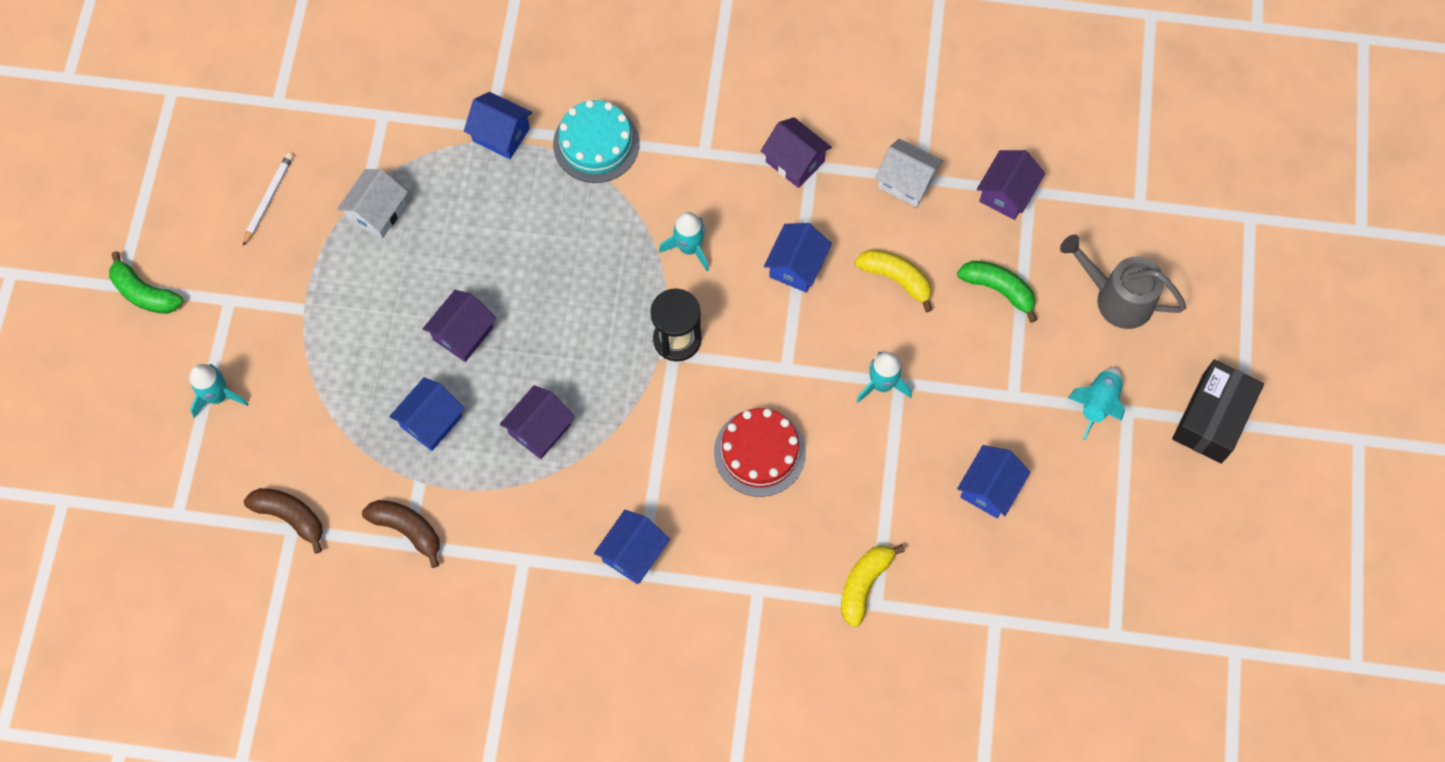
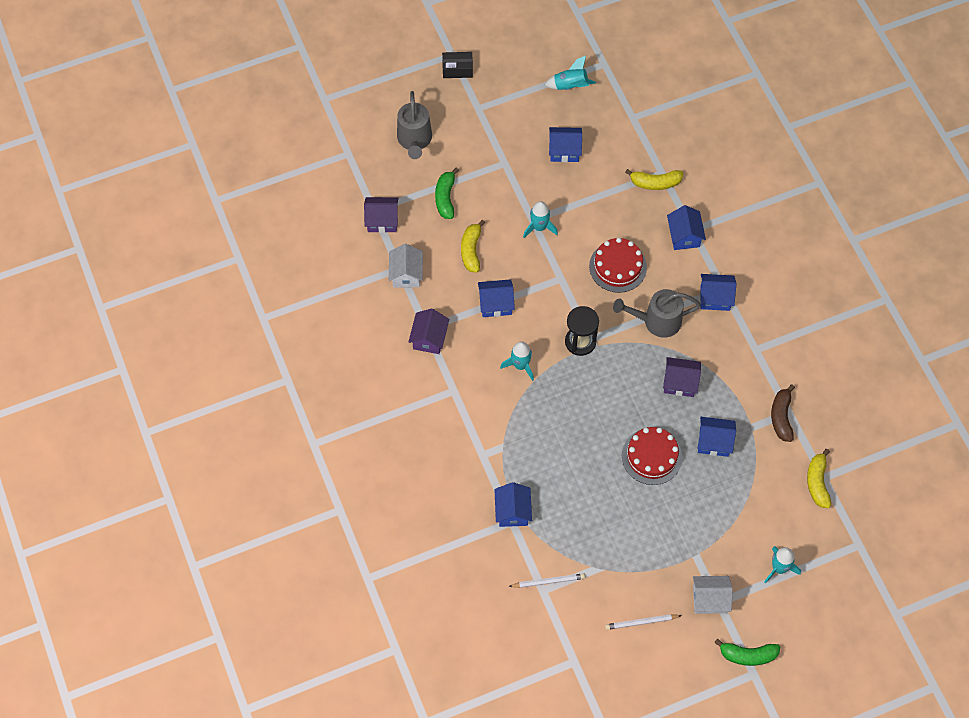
camera: 120 degrees left, 5 degrees down
green banana [109,251,183,314] -> green banana turned 90 degrees clockwise [714,639,780,666]
brown banana [244,488,323,553] -> yellow banana [807,449,831,508]
white house [337,169,408,239] -> white house moved to [693,576,733,614]
purple house [423,290,496,362] -> red cake [622,427,682,485]
turquoise cake [553,100,640,183] -> none
turquoise rocket [1068,367,1125,441] -> turquoise rocket moved to [545,56,596,90]
black box [1172,359,1264,464] -> black box [442,52,473,78], size x0.63
none -> white pencil [508,573,585,588]
none -> grey watering can [613,289,701,338]
none -> blue house [667,205,706,250]

